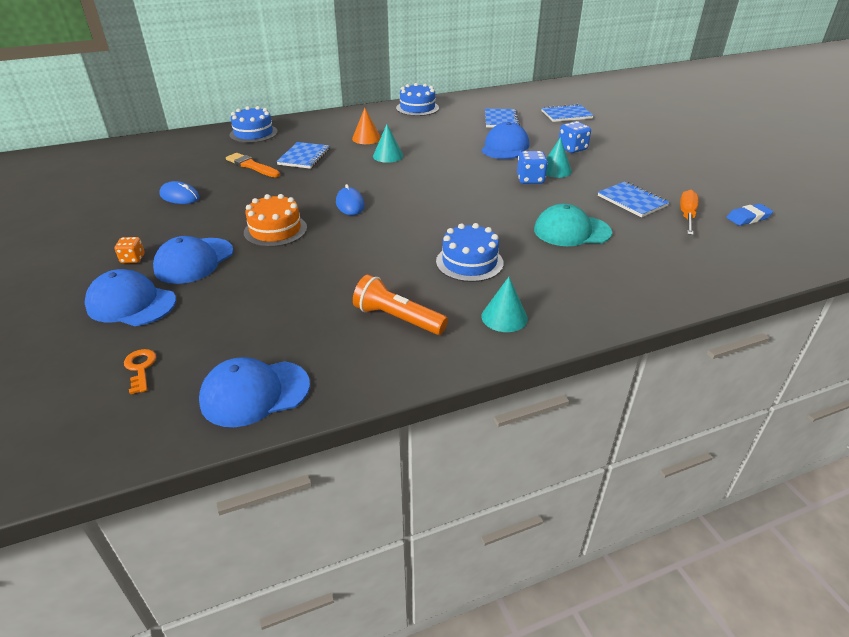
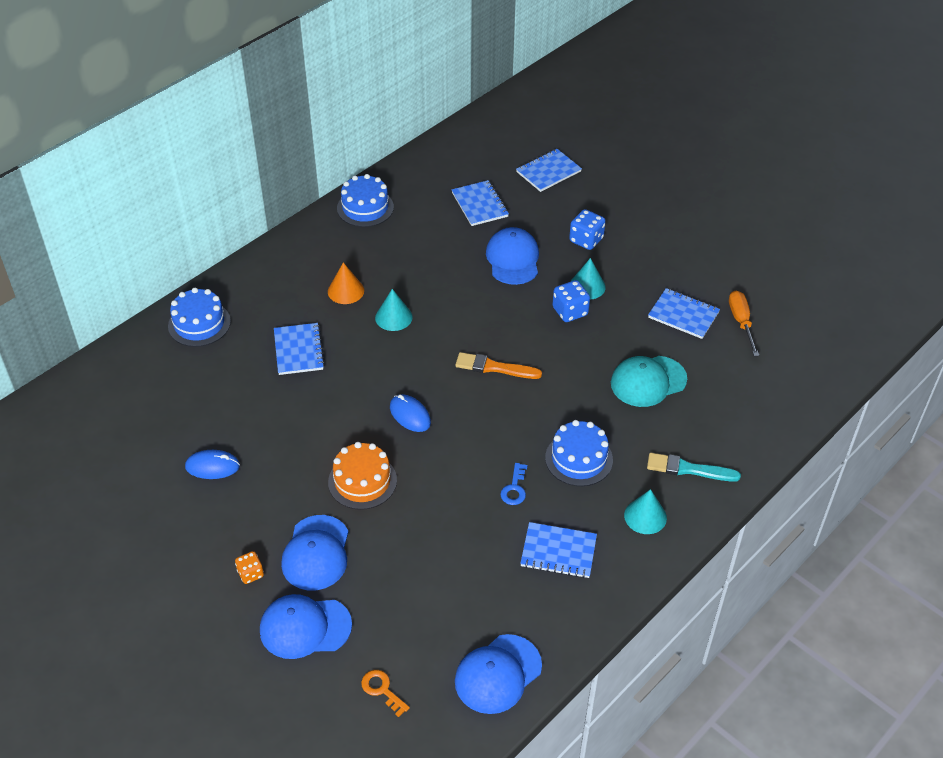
camera: 25 degrees left, 10 degrees up
orange brush [226,153,280,177] -> orange brush moved to [455,352,542,379]
orange flashlight [353,275,448,335] -> blue notebook [520,522,597,578]
blue eraser [726,204,773,226] -> none
none -> blue key [500,463,527,505]
none -> turquoise brush [647,453,741,482]

